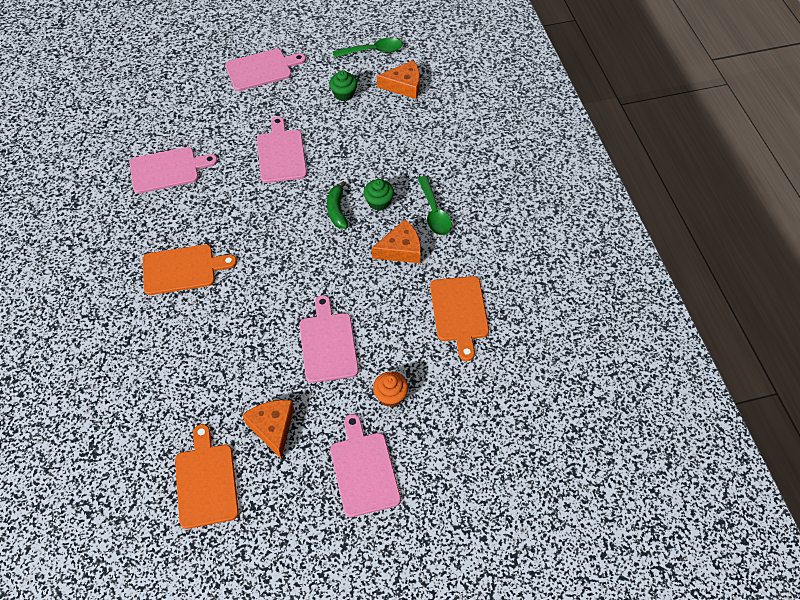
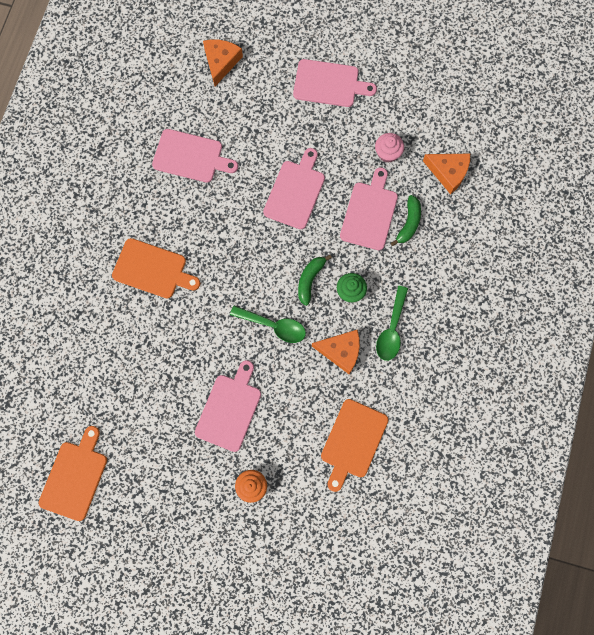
camera: 30 degrees right, 20 degrees up
orange cheese [243,400,294,459] -> orange cheese moved to [203,39,243,86]
green cupcake [329,70,357,101] -> pink cupcake [375,133,404,163]
pink cutting board [330,414,401,517] -> pink cutting board moved to [340,167,398,250]
green spoon [333,38,402,58] -> green spoon moved to [230,306,306,343]
none -> green banana [391,195,421,246]

